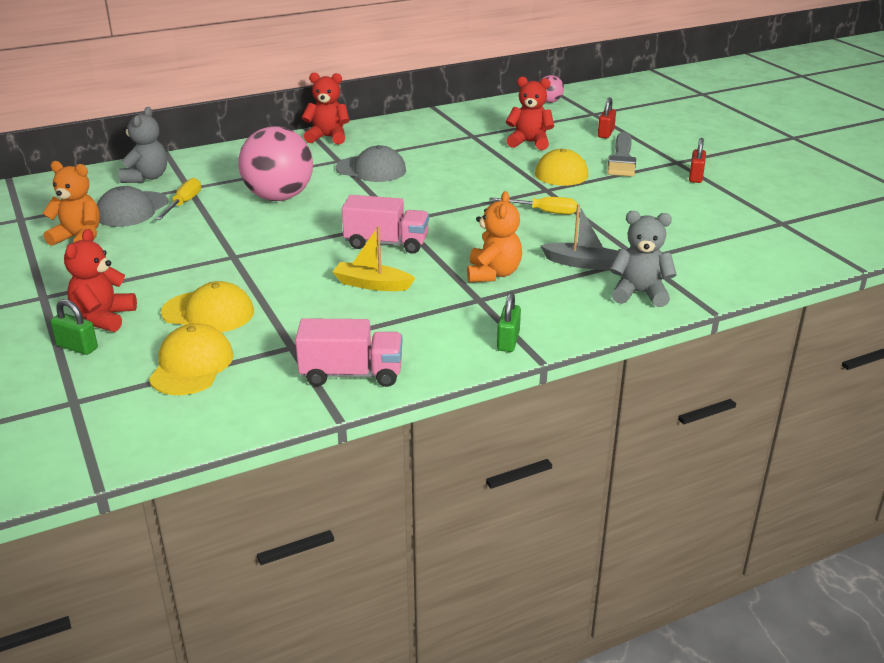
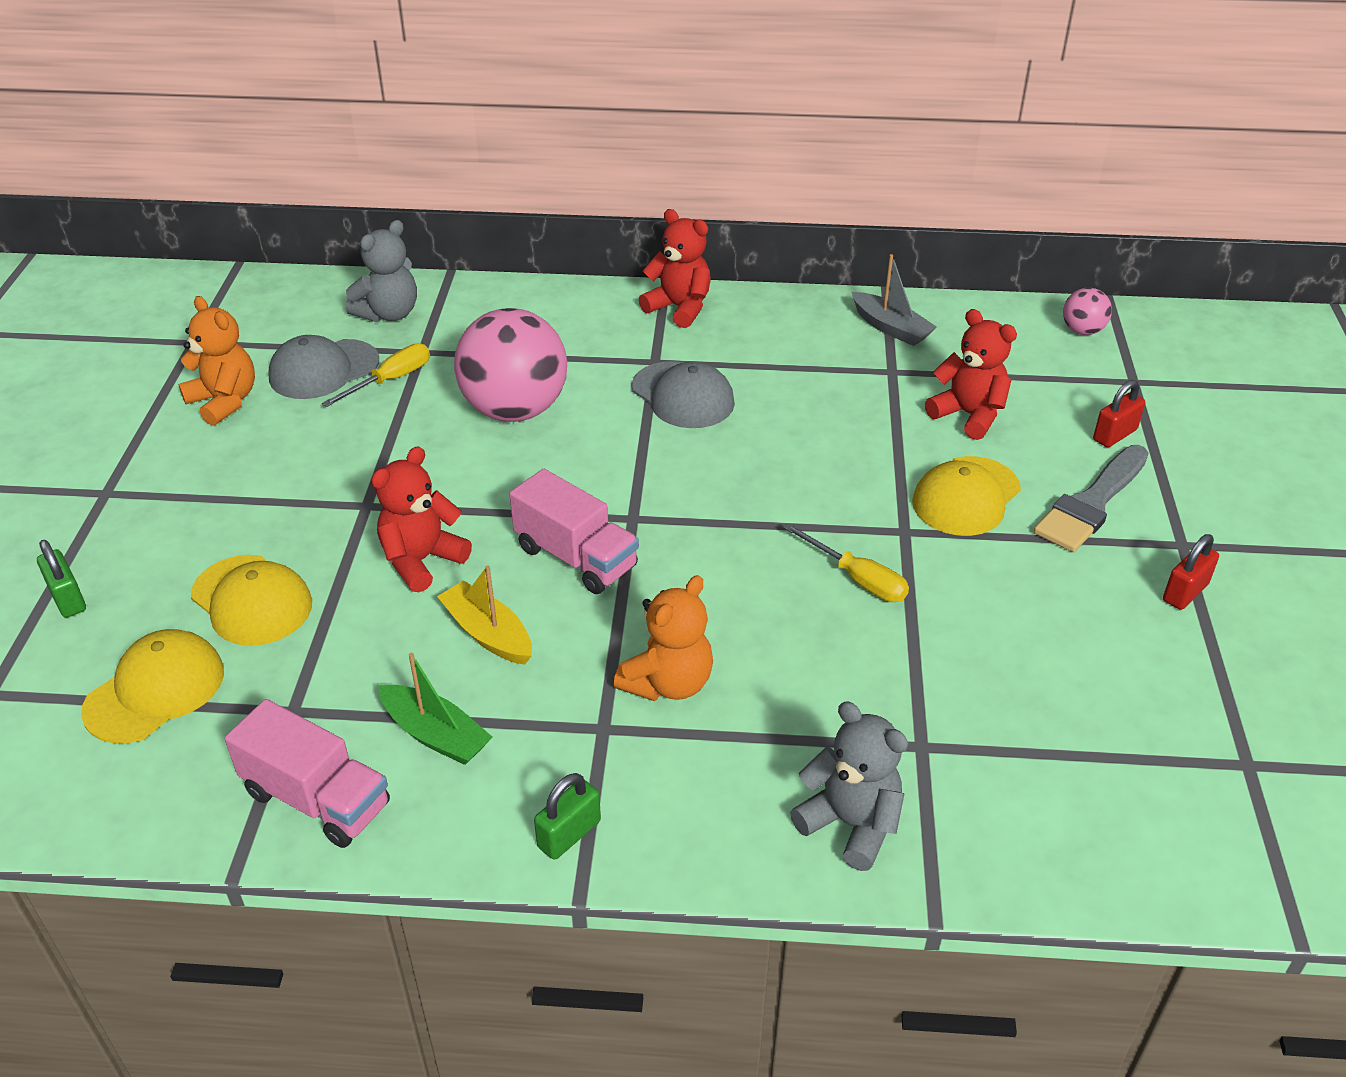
camera: 30 degrees right, 10 degrees up
red teddy bear [64,229,137,332] -> red teddy bear moved to [371,446,472,592]
grey boat [540,204,618,271] -> grey boat moved to [852,254,937,346]
none -> green boat [378,653,493,765]

